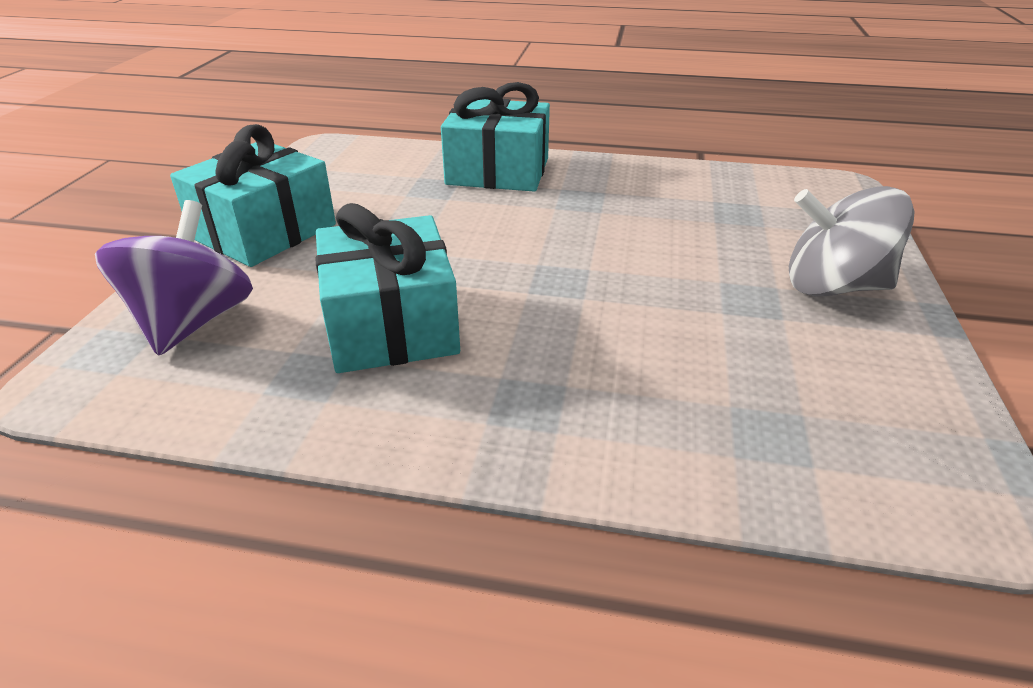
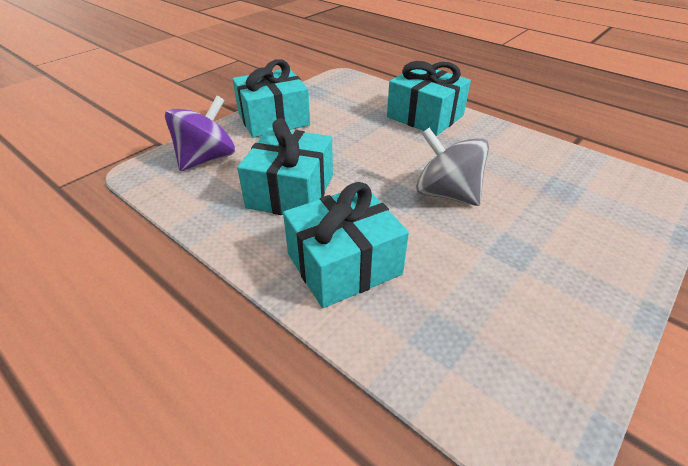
camera: 30 degrees right, 5 degrees up
grey spinning top [789,186,914,297] -> grey spinning top moved to [416,128,489,206]
none -> turquoise gift [283,182,409,308]

